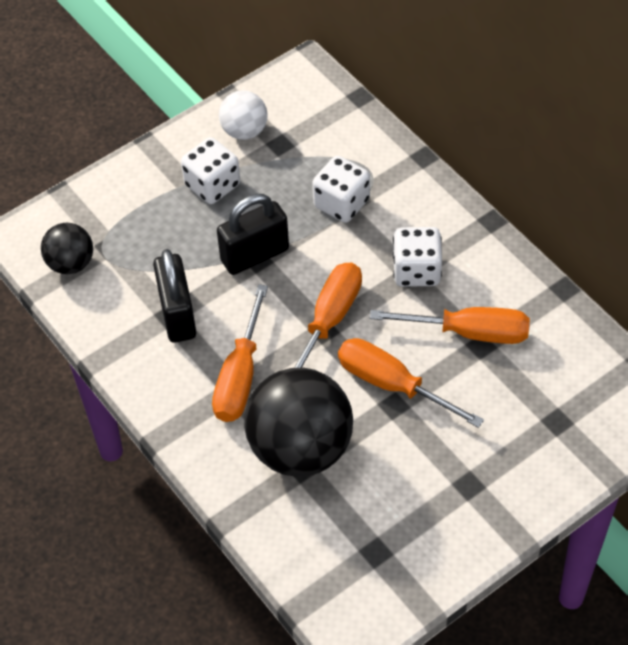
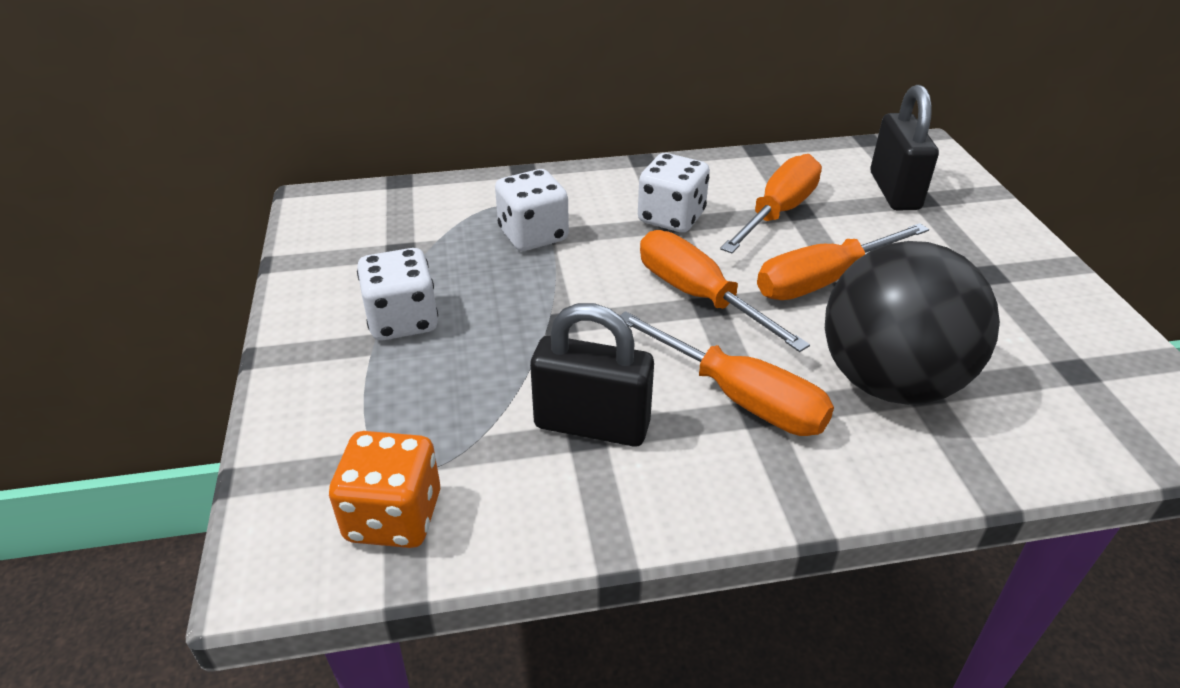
camera: 65 degrees left, 15 degrees down
black ball [41,223,93,274] -> orange dice [329,431,440,548]
black padlock [217,194,289,275] -> black padlock moved to [871,85,939,210]
white ball [219,90,268,140] -> none

